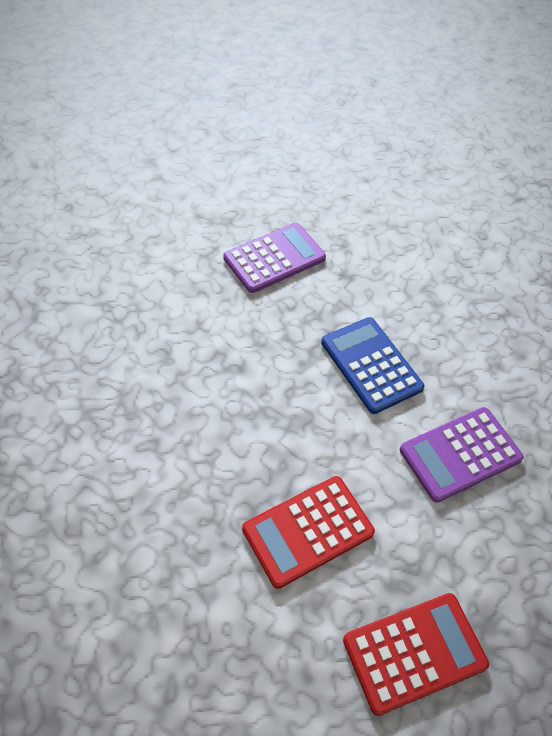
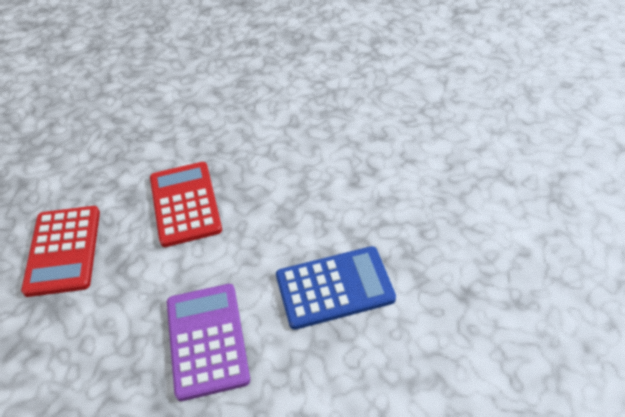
camera: 110 degrees right, 5 degrees down
purple calculator [223,223,326,293] -> none

